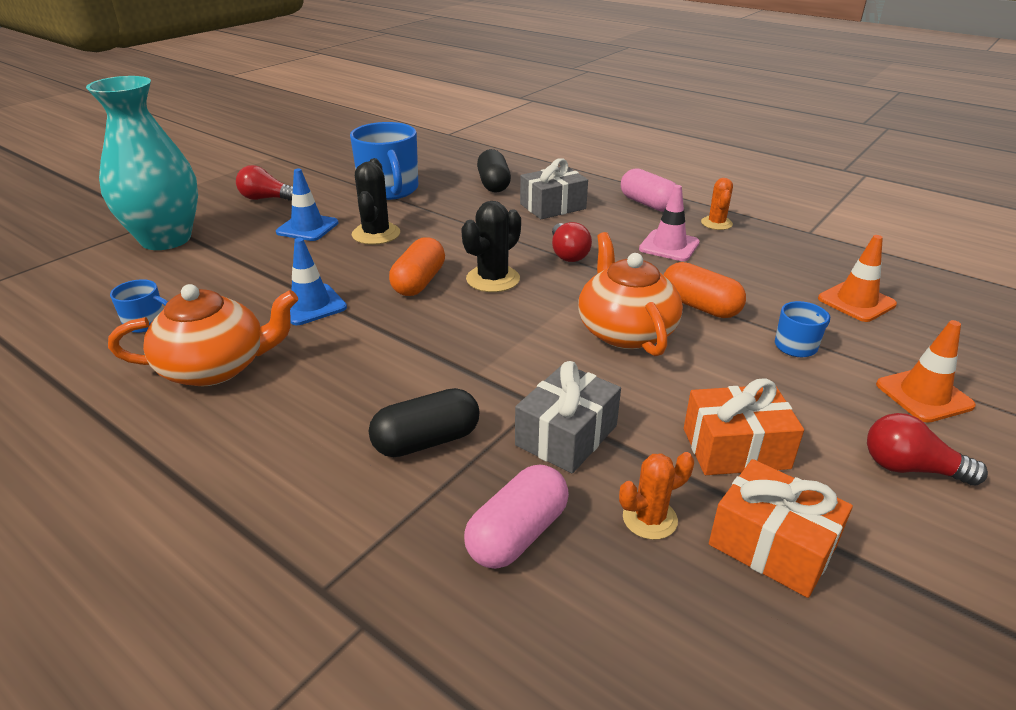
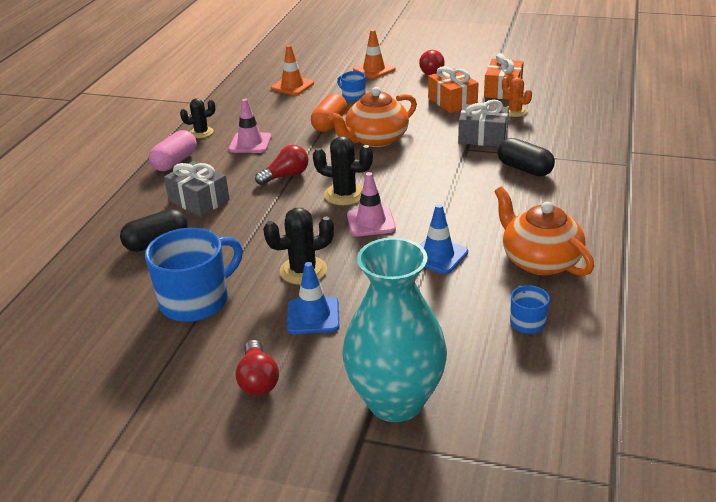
camera: 110 degrees left, 0 degrees up
orange capsule [389,237,445,296] -> pink traffic cone [347,172,396,237]
pink capsule [464,465,569,569] -> none
orange cactus [701,178,733,230] -> black cactus [180,98,215,138]

